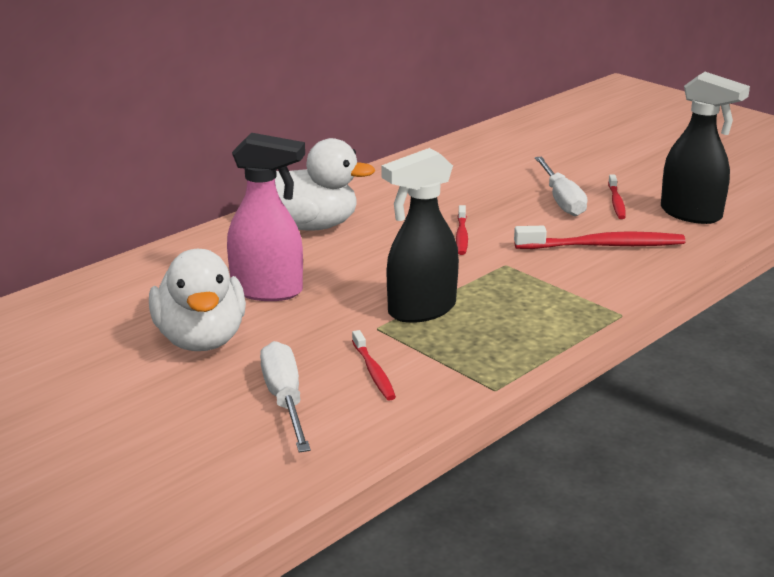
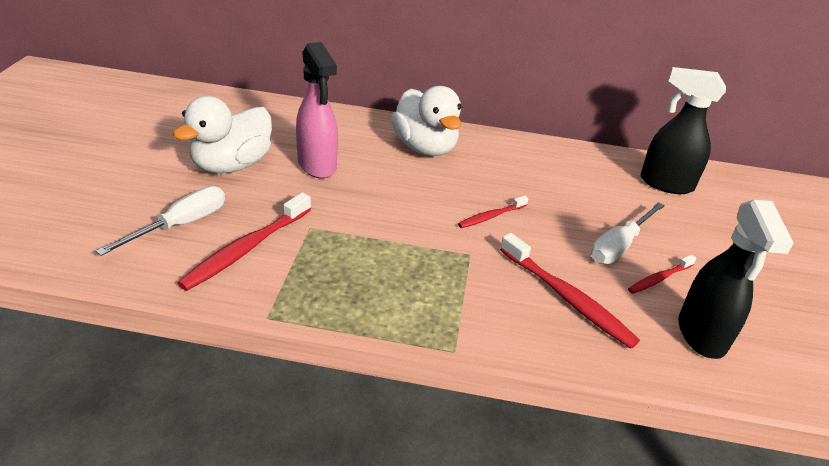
camera: 50 degrees right, 10 degrees up
red toothbrush [352,330,396,401] -> red toothbrush [177,192,311,291], size x1.79
black spray bottle [382,148,459,323] -> black spray bottle moved to [641,67,726,194]

